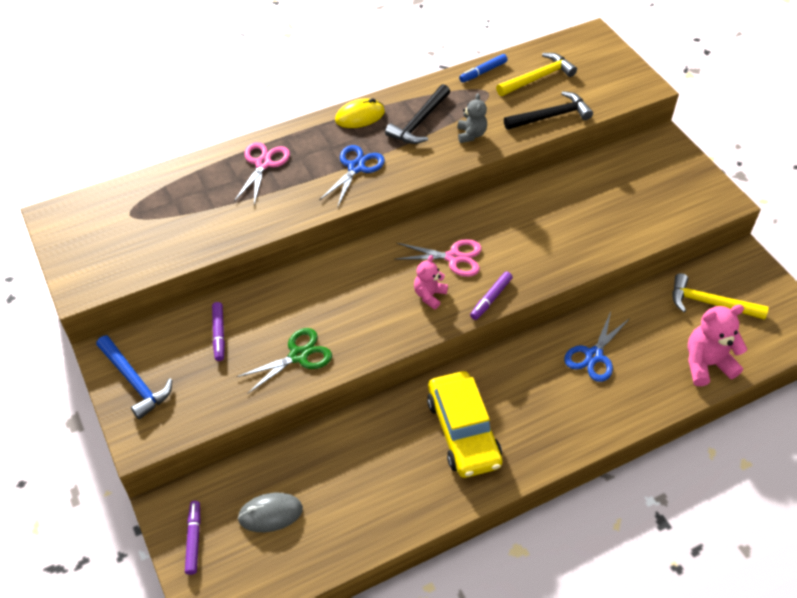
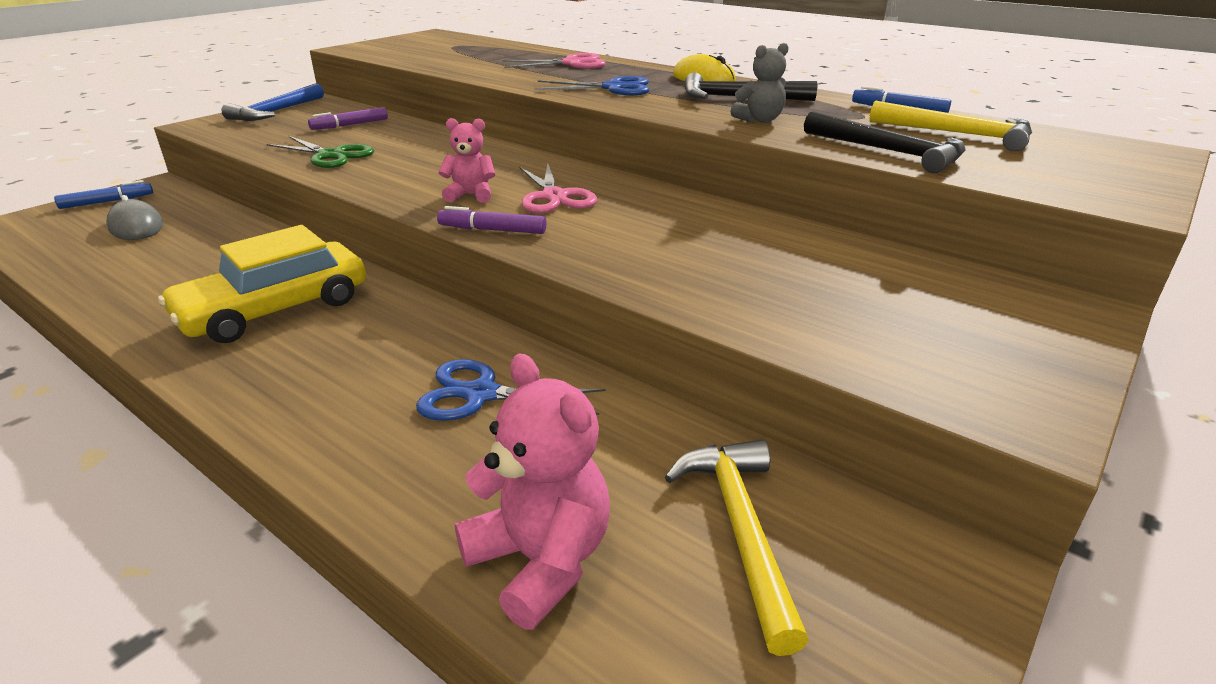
camera: 65 degrees right, 20 degrees down
purple marker [185,501,201,575] -> blue marker [54,180,153,209]

